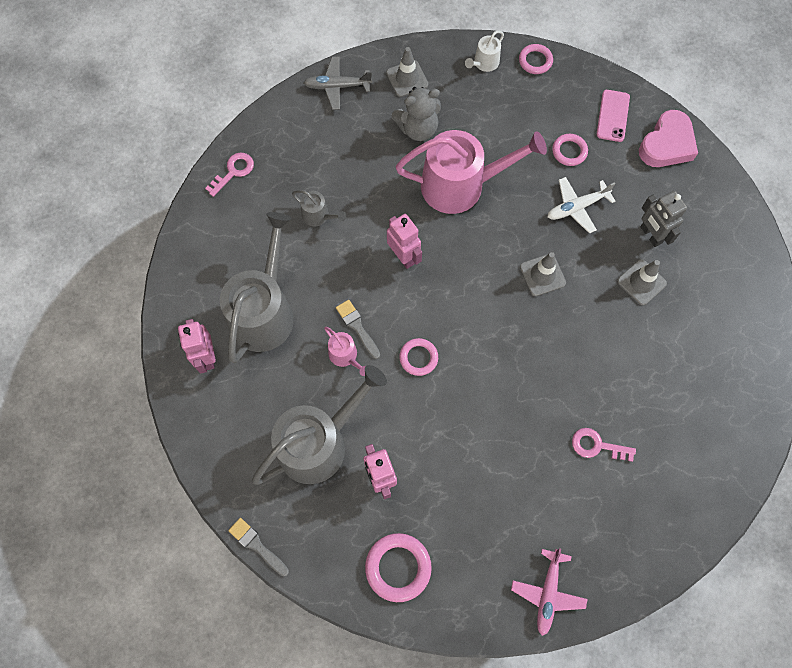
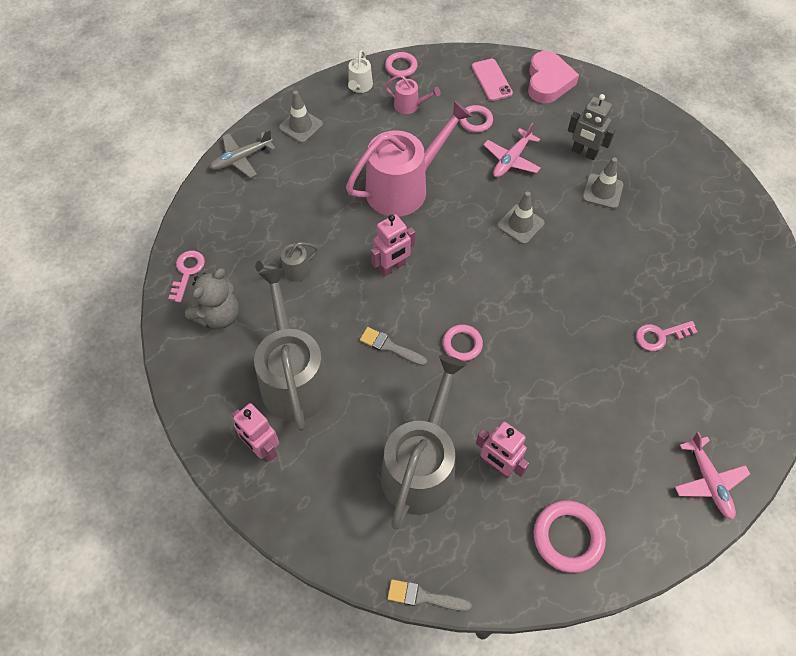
camera: 30 degrees left, 10 degrees down
grey watering can [292,190,346,226] -> grey watering can turned 150 degrees clockwise [255,242,318,282]
pink watering can [324,327,366,376] -> pink watering can moved to [385,75,441,114]
pink robot [387,214,422,269] -> pink robot turned 120 degrees clockwise [371,214,415,277]
grey teddy bear [392,87,441,141] -> grey teddy bear moved to [185,268,239,329]
white plane [547,177,616,234] -> pink plane [483,123,541,177]

